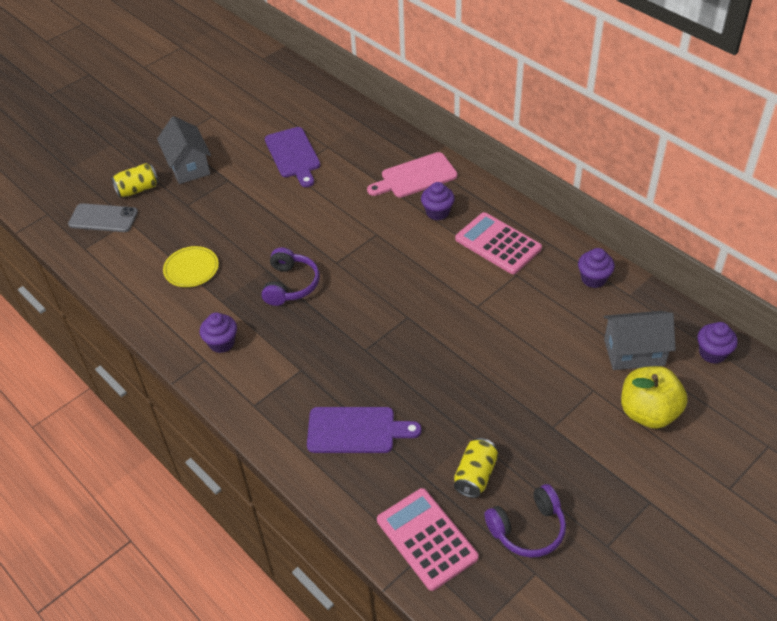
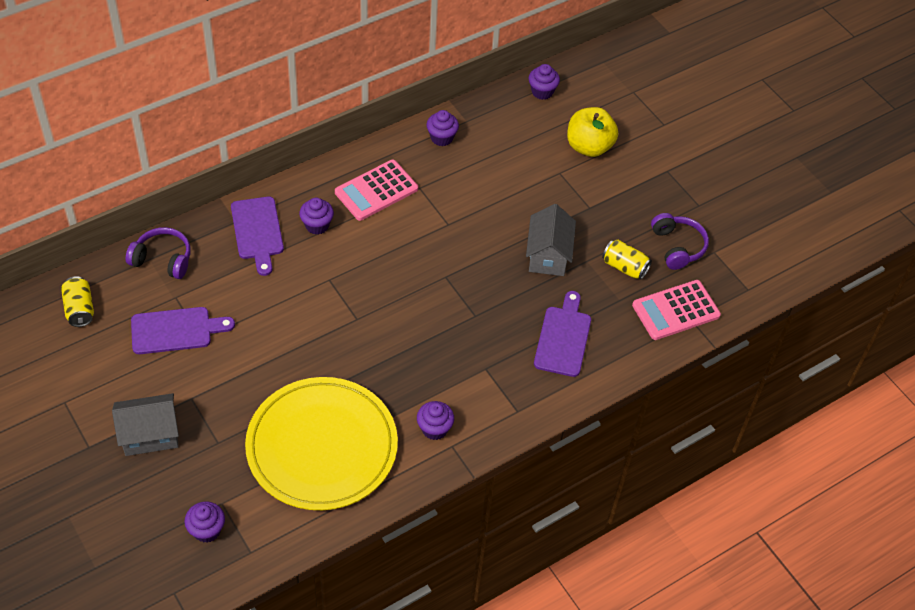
camera: 85 degrees left, 5 degrees up
grey phone [68,203,138,232] -> purple cupcake [185,502,225,543]
yellow can [111,163,159,197] -> yellow can moved to [61,276,94,327]
yellow plate [163,246,219,287] -> yellow plate [245,377,398,510], size x2.49
purple headphones [262,248,320,306] -> purple headphones moved to [126,227,191,279]
pink cutting board [367,152,458,198] -> purple cutting board [231,197,284,276]
grey house [604,311,676,370] -> grey house moved to [526,204,576,276]

